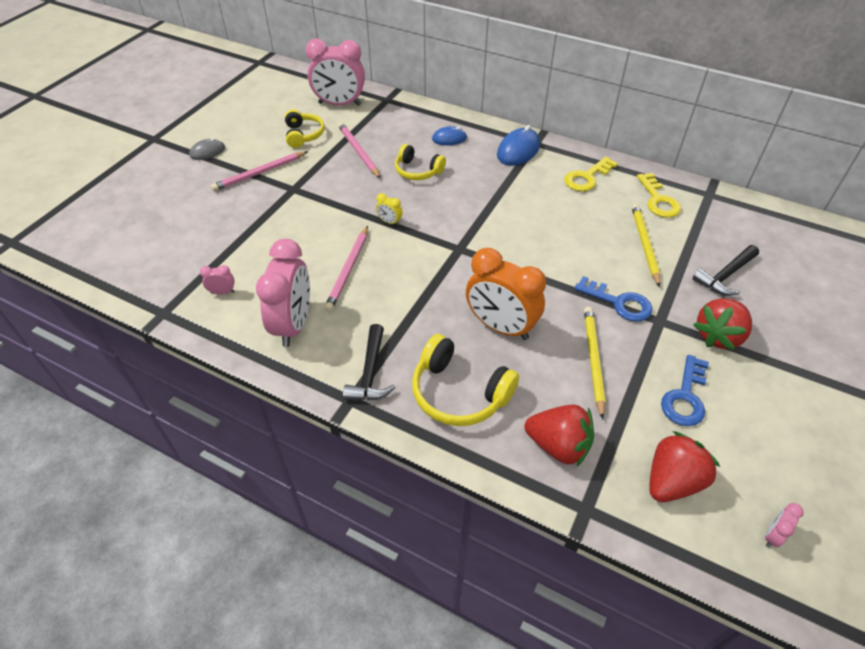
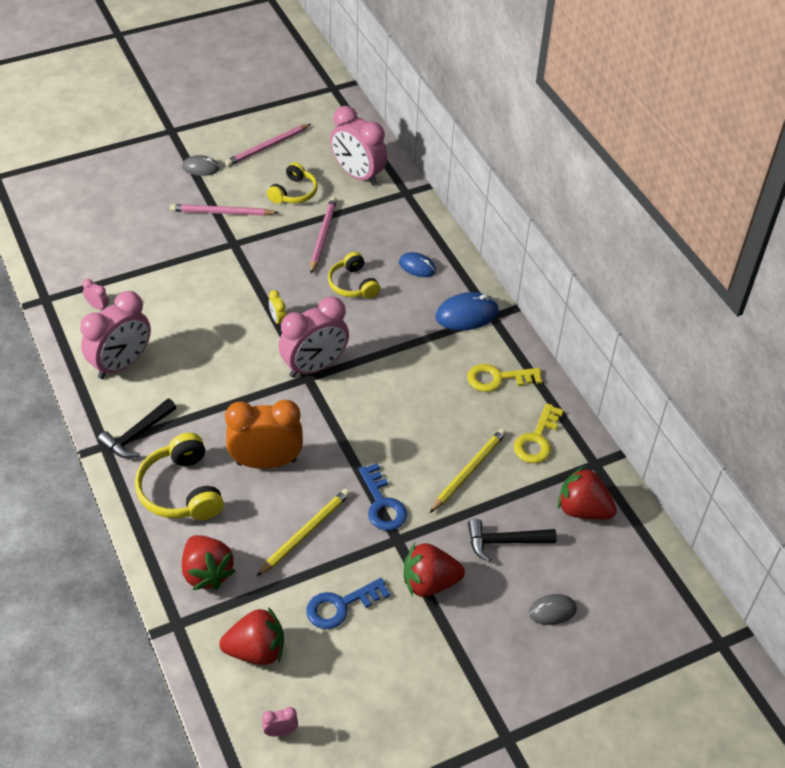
camera: 35 degrees right, 0 degrees up
pink pencil [324,226,368,311] -> pink pencil moved to [225,124,311,166]
orange clock [466,248,546,340] -> orange clock turned 105 degrees clockwise [225,400,303,469]
none -> pink clock [279,296,349,378]
none -> grey mouse [529,594,577,625]
none -> red strawberry [558,466,617,520]

